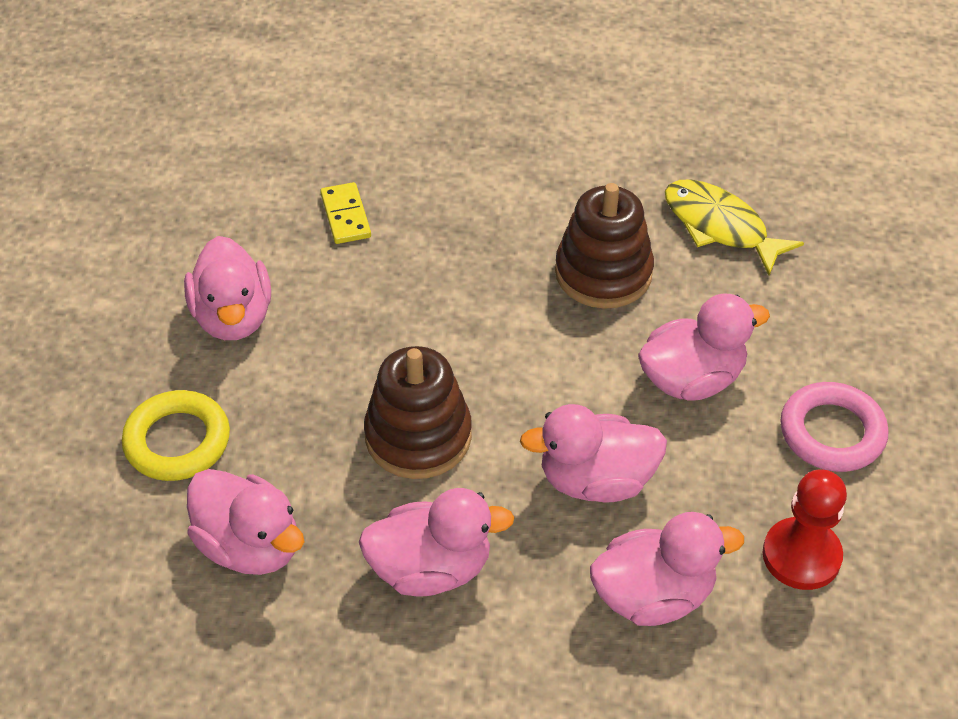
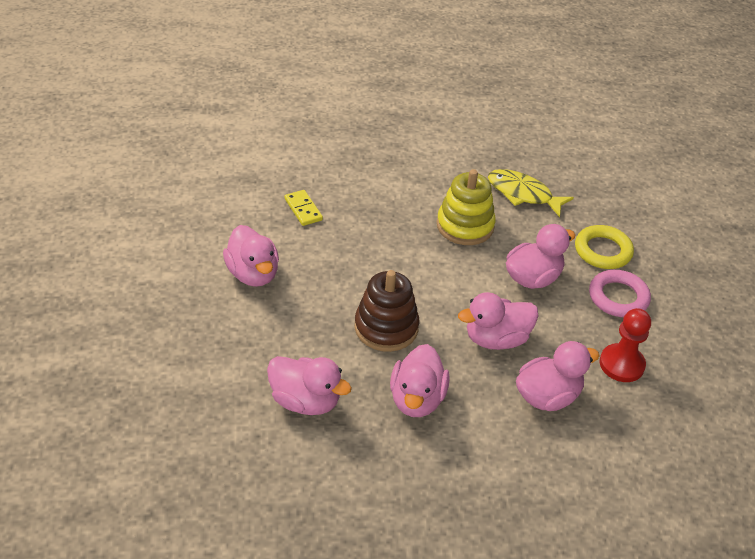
camera: 15 degrees left, 5 degrees down
yellow ring [122,390,230,481] -> yellow ring moved to [575,225,634,269]
pink duck [359,488,515,597] -> pink duck turned 120 degrees clockwise [390,344,450,417]
brown stacking toy [555,183,654,309] -> yellow stacking toy [437,169,496,245]

